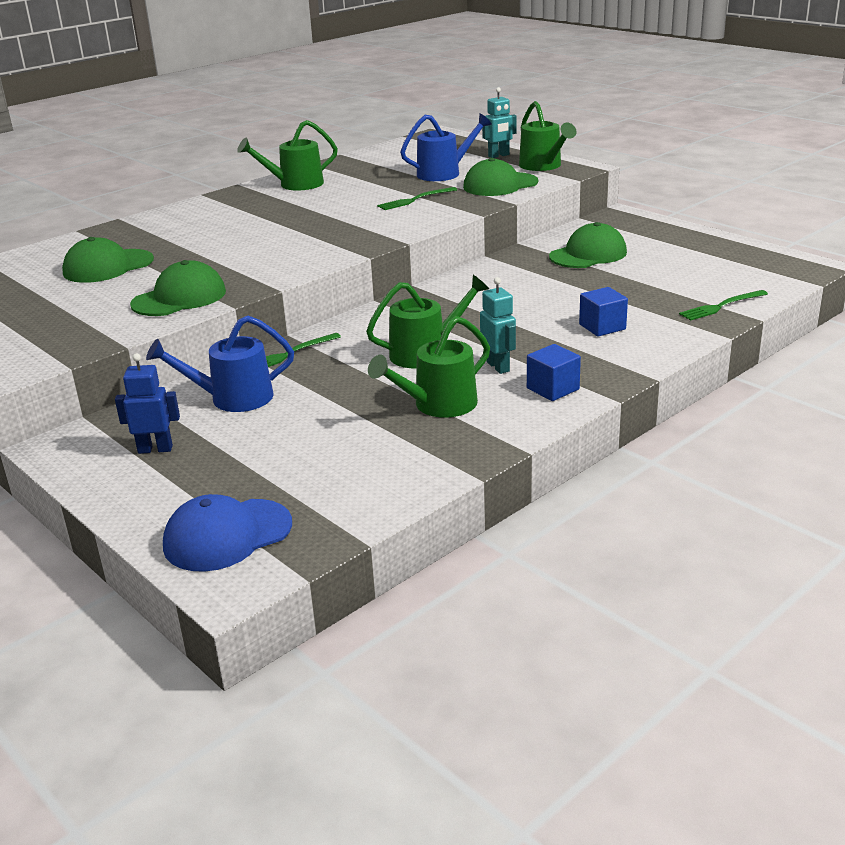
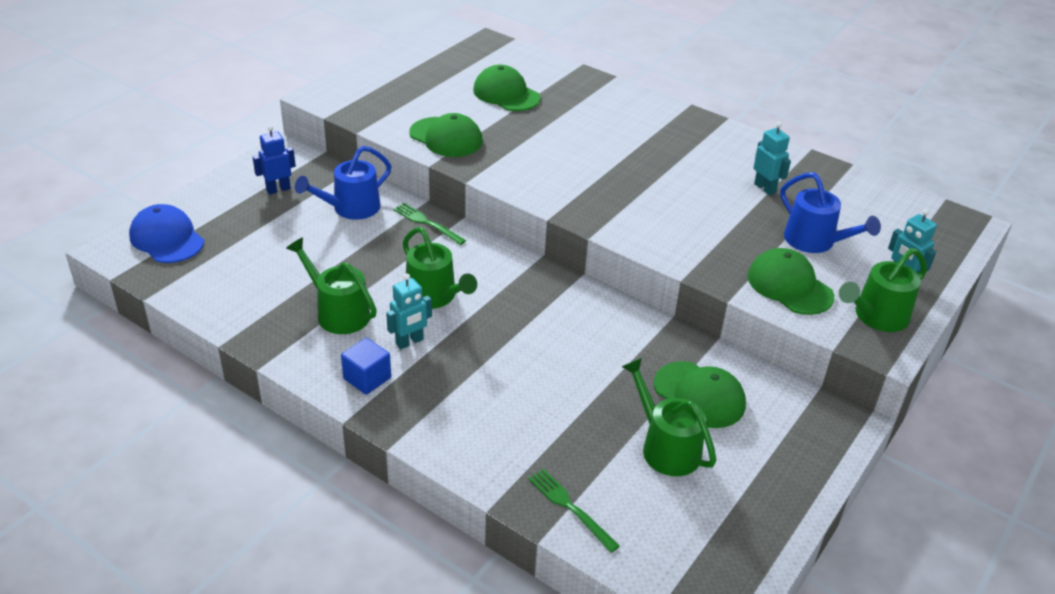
camera: 75 degrees right, 10 degrees up
blue robot [115,353,180,454] -> blue robot turned 105 degrees counterclockwise [253,125,296,195]
blue watering can [146,316,294,412] -> blue watering can turned 105 degrees counterclockwise [295,146,391,220]
green watering can [237,120,338,190] -> green watering can moved to [622,358,716,476]
green fork [377,187,457,210] -> none
blue cube [579,287,628,337] -> none
none -> turquoise robot [753,122,791,195]

